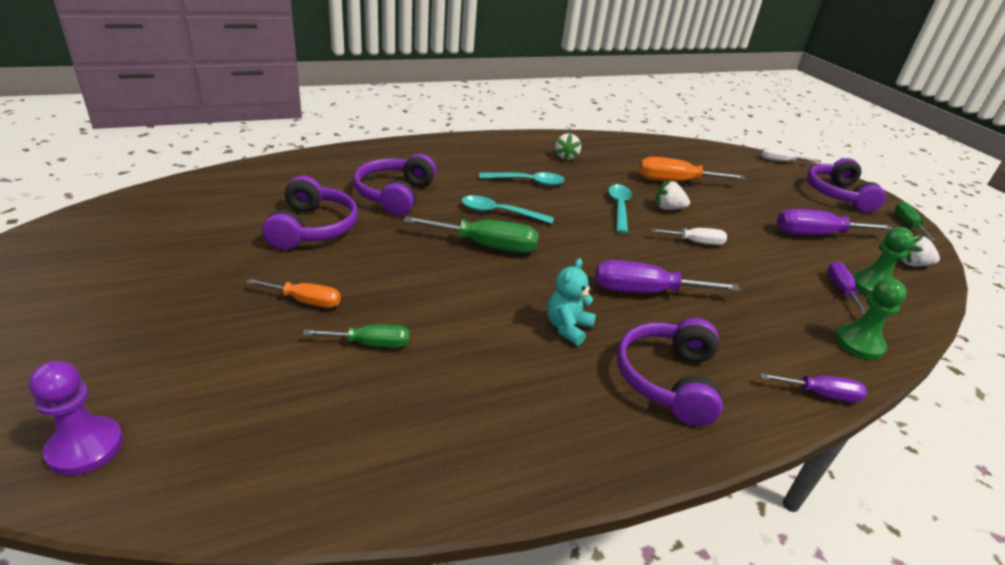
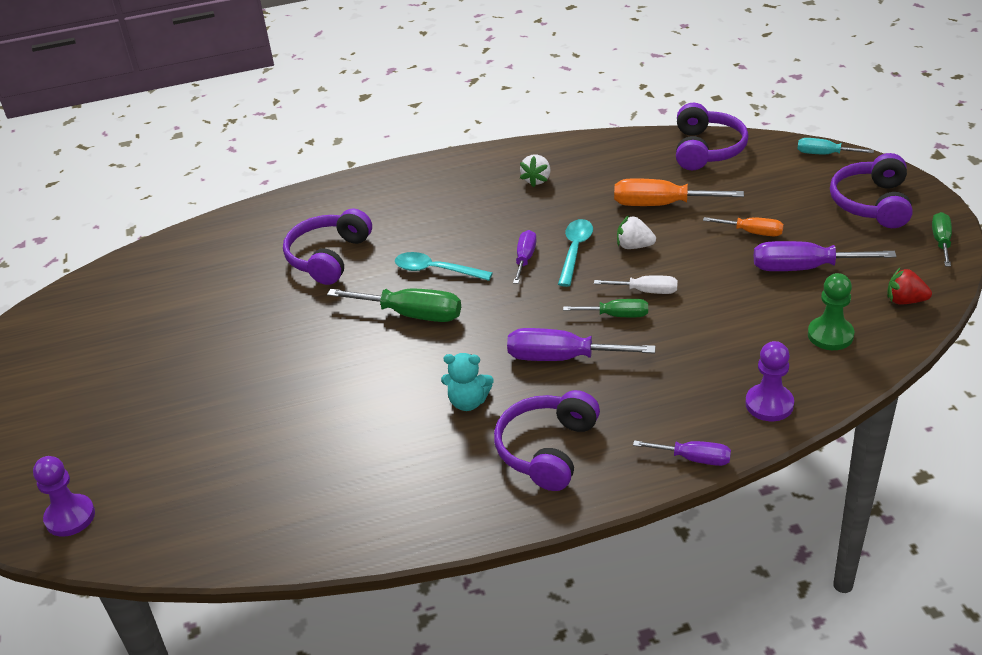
camera: 15 degrees right, 5 degrees up
orange screwdriver [246,279,341,308] -> orange screwdriver moved to [703,217,784,236]
purple headphones [262,175,358,250] -> purple headphones moved to [676,103,749,170]
green screwdriver [303,324,409,348] -> green screwdriver moved to [563,299,648,317]
turquoise spoon [479,172,565,186] -> none
turquoise teddy bear [547,258,596,346] -> turquoise teddy bear turned 120 degrees counterclockwise [441,353,493,411]
white screwdriver [761,147,821,162] -> turquoise screwdriver [797,138,874,154]
purple screwdriver [827,262,867,315] -> purple screwdriver moved to [513,230,536,284]
green pawn [835,278,907,360] -> purple pawn [745,341,794,421]
white strawberry [899,236,940,266] -> red strawberry [887,268,932,305]

